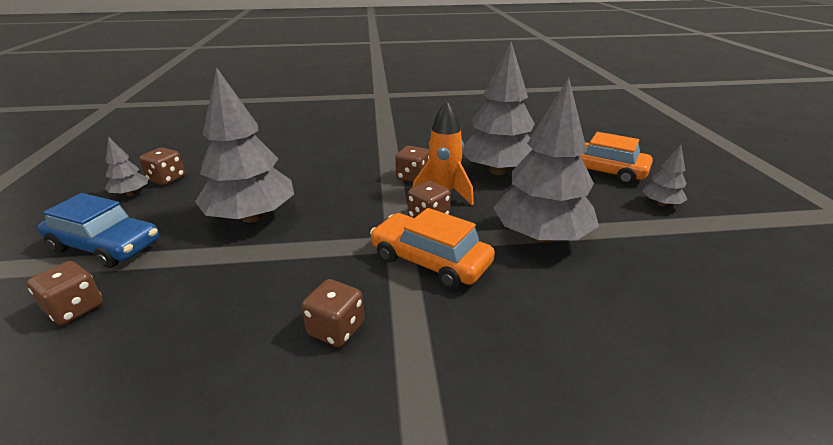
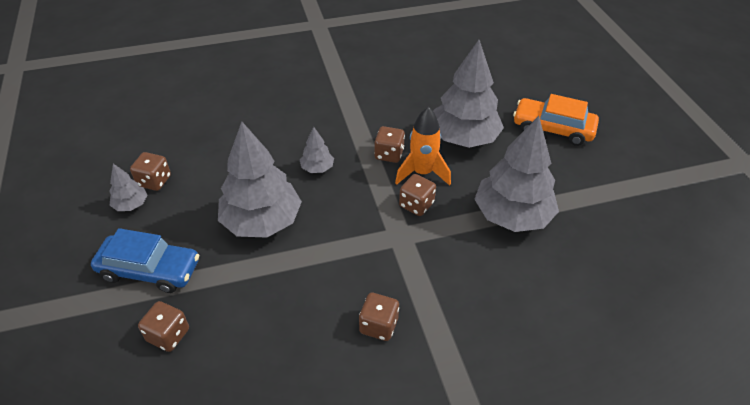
camera: 10 degrees left, 15 degrees up
orange car [370,208,495,289] -> none
grey tree [642,145,688,206] -> grey tree moved to [300,127,334,173]

